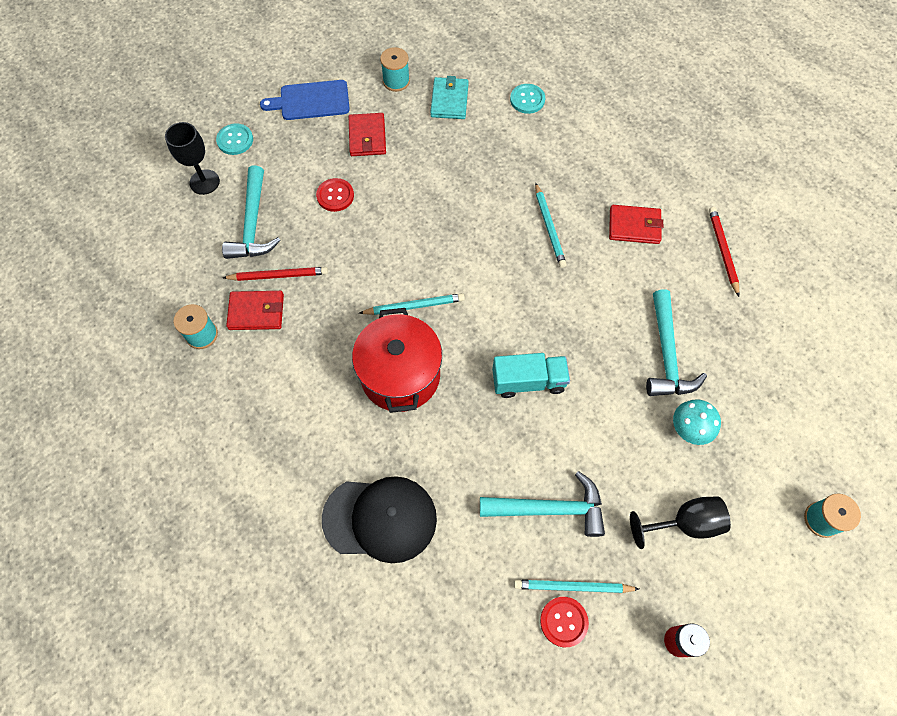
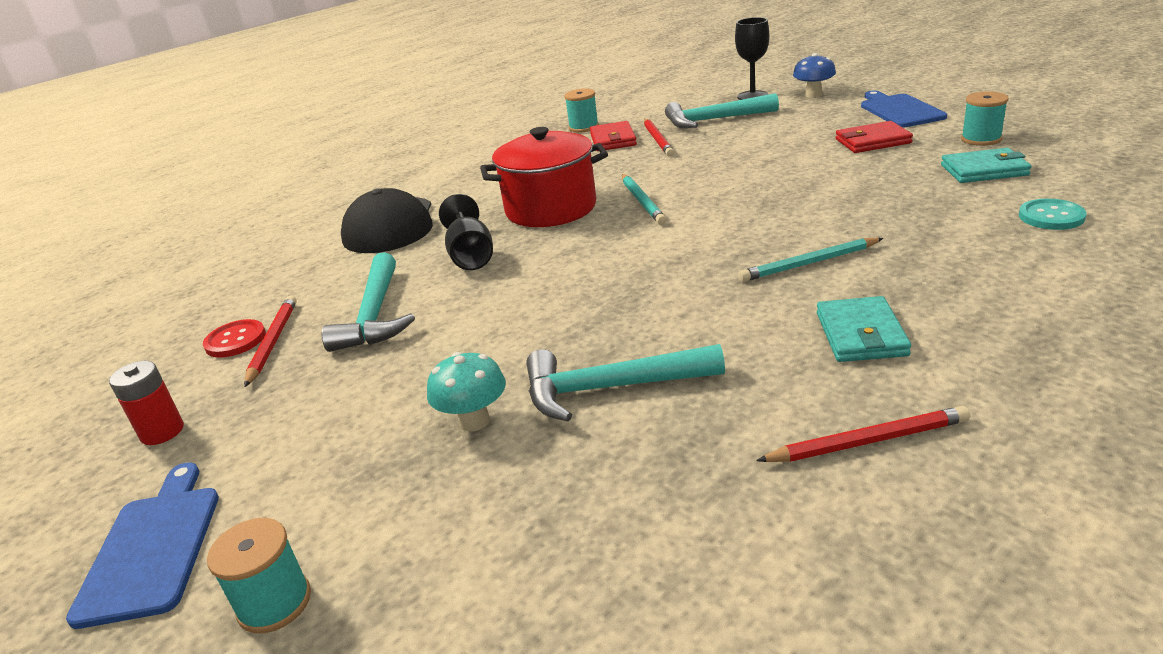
camera: 90 degrees right, 35 degrees down
turquoise button [216,123,253,155] -> blue mushroom [793,53,836,98]
red button [316,178,354,212] -> none
turquoise truck [492,353,570,398] -> none
turquoise pencil [514,579,639,593] -> red pencil [244,296,297,387]
red wallet [609,205,663,244] -> turquoise wallet [817,296,911,362]
black goblet [630,496,731,549] -> black goblet moved to [439,194,493,270]
none -> blue cutting board [66,463,219,629]

